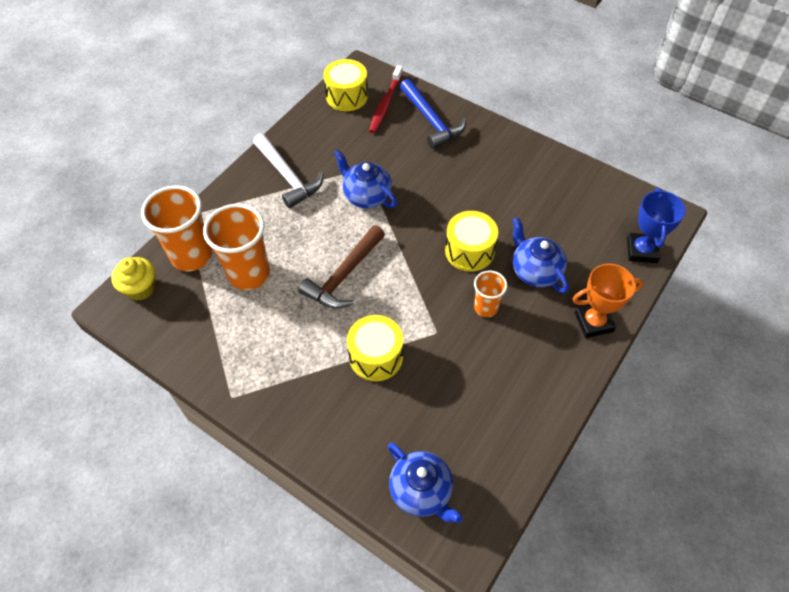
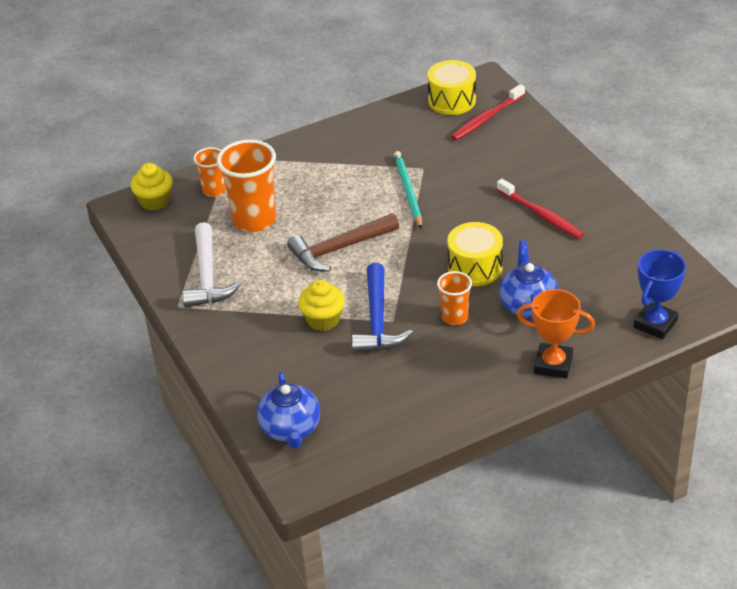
camera: 30 degrees right, 15 degrees down
orange cup [141,185,212,272] -> orange cup [193,147,226,197], size x0.55
white hammer [253,133,323,208] -> white hammer moved to [182,222,241,308]
blue teapot [334,149,397,208] -> turquoise pencil [394,151,422,229]
yellow drum [347,315,403,381] -> yellow cupcake [298,280,345,331]
blue hammer [400,79,466,149] -> blue hammer moved to [352,263,413,353]
none -> red toothbrush [497,179,584,239]

